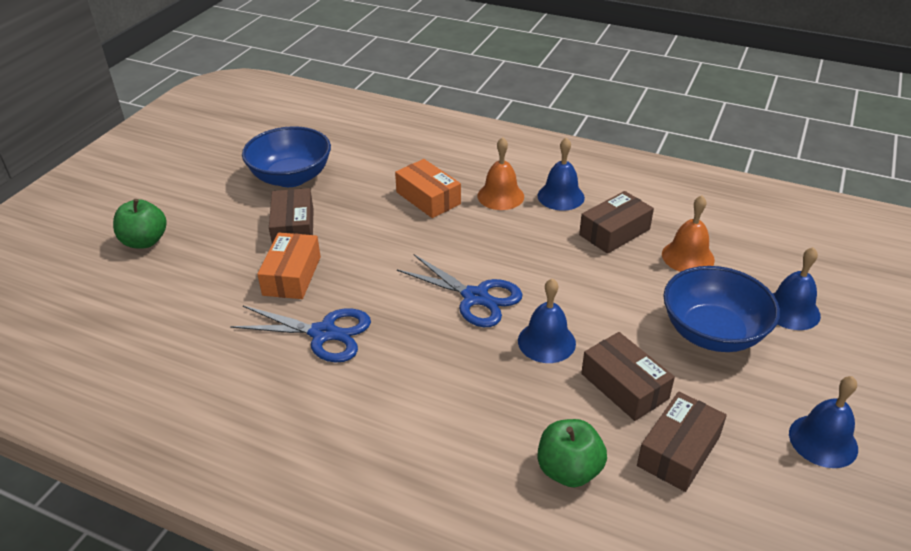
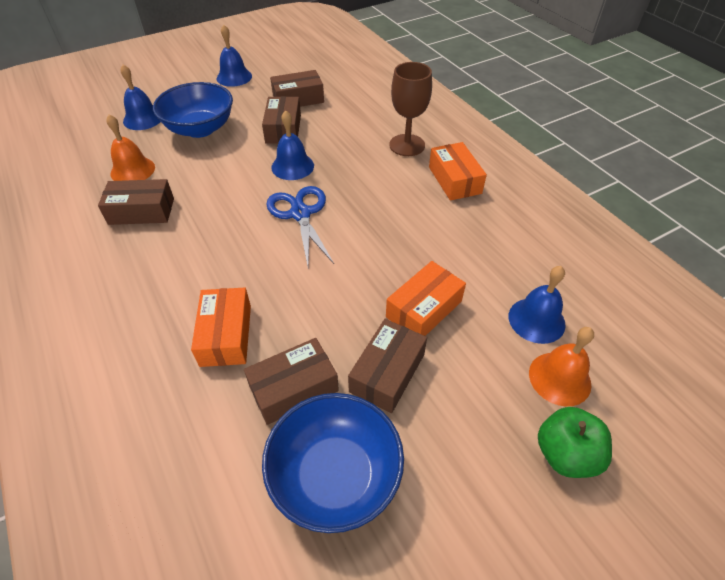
camera: 145 degrees left, 10 degrees up
blue scissors [230,306,371,363] -> none
orange bell [478,137,524,210] -> orange bell moved to [529,327,594,406]
blue bell [537,137,585,211] -> blue bell moved to [509,266,566,344]
green apple [538,419,607,487] -> none
none -> brown box [244,338,339,425]
none -> brown goblet [389,62,432,156]
none -> orange box [429,142,487,201]

